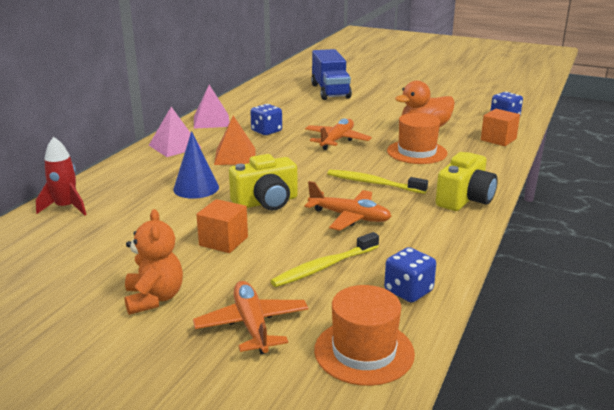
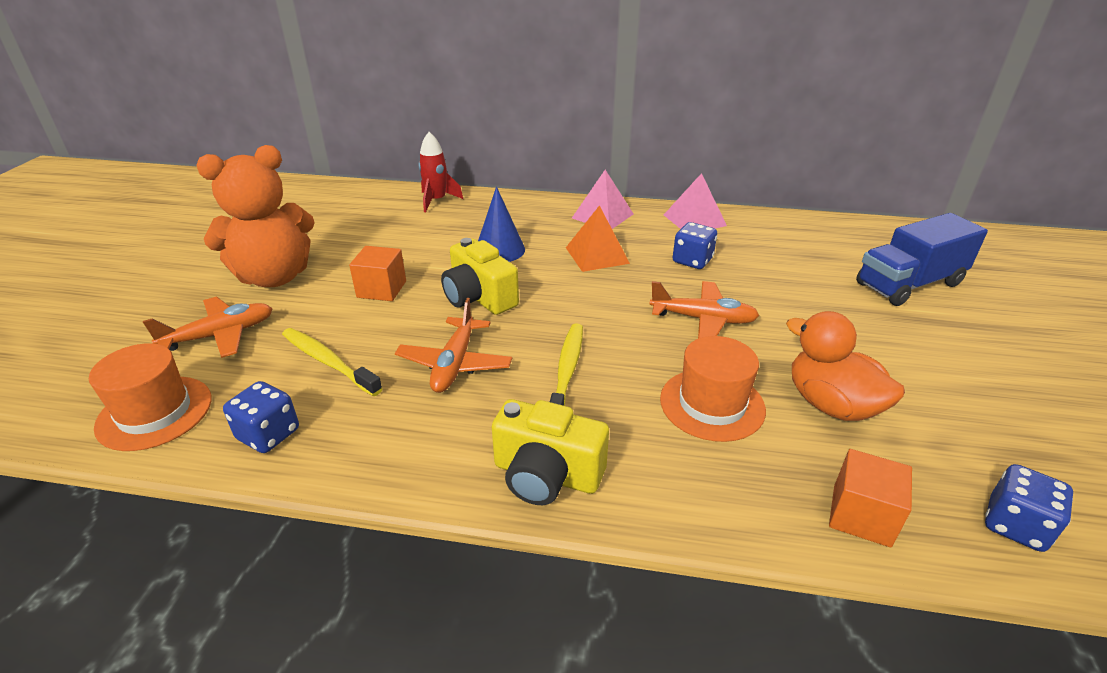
camera: 75 degrees right, 10 degrees up
orange teddy bear [124,209,183,315] -> orange teddy bear [196,145,315,287], size x1.66

